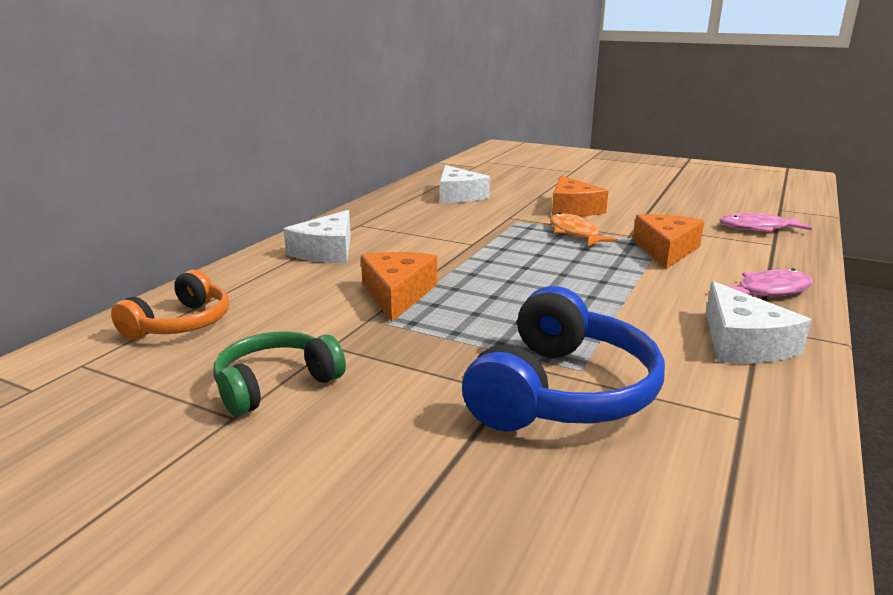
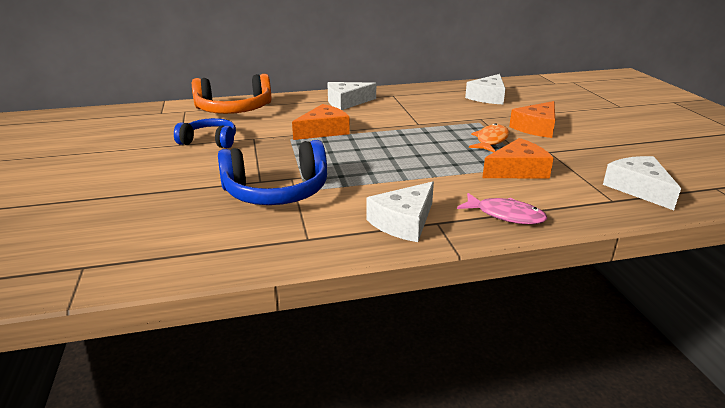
camera: 50 degrees right, 5 degrees up
orange headphones [111,270,229,340] -> orange headphones [192,74,271,114], size x1.59
green headphones [214,331,346,416] -> blue headphones [174,118,236,148]
pink fish [719,213,812,232] -> white cheese [603,156,681,210]

